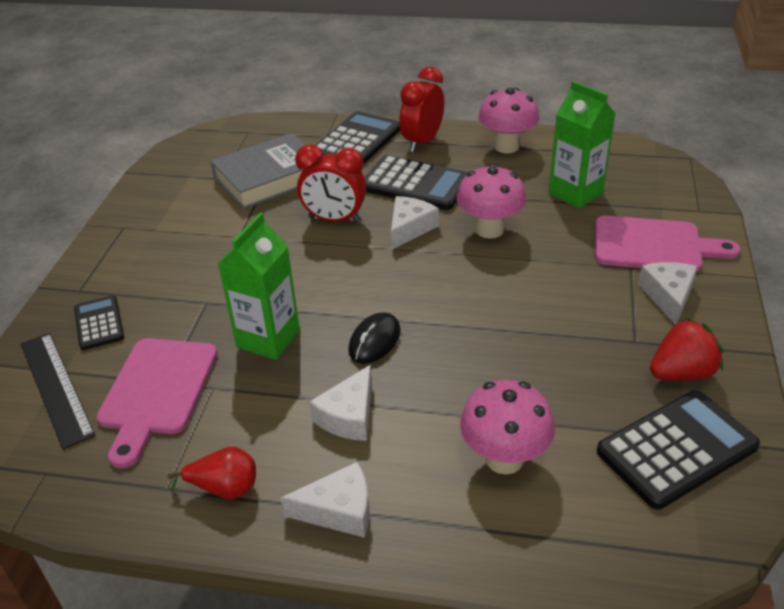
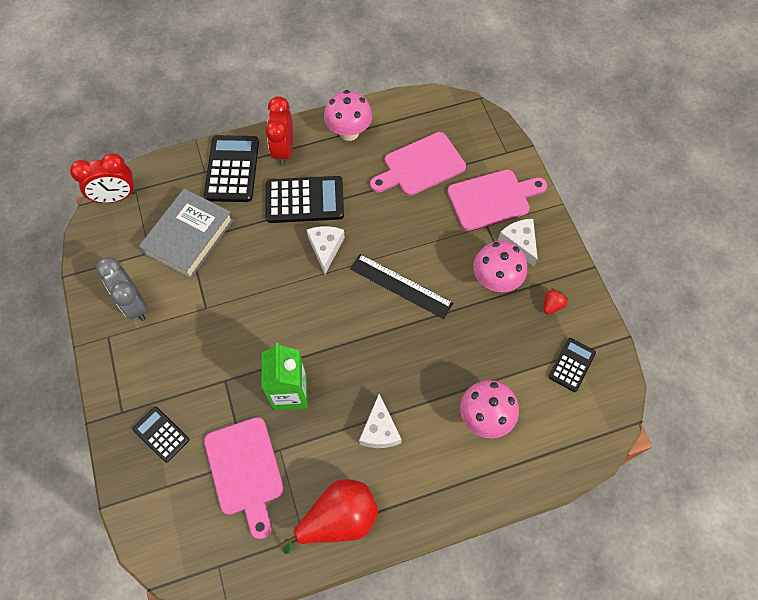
camera: 30 degrees left, 25 degrees up
black ruler [21,333,95,450] -> black ruler moved to [350,254,453,319]
red pear [167,446,256,500] -> red pear [279,479,378,554], size x1.77
white cheese [281,461,370,538] -> none
red clock [295,145,366,223] -> red clock moved to [70,153,136,203]
black mouse [348,313,401,364] -> none
pink mushroom [457,164,526,239] -> pink mushroom moved to [473,241,527,292]
green carton [549,81,616,209] -> pink cutting board [370,132,466,196]
black calculator [597,390,760,510] -> black calculator [548,338,596,392], size x0.58
red strawberry [650,318,723,380] -> red strawberry [544,288,568,314], size x0.59
none -> grey clock [96,257,148,321]

